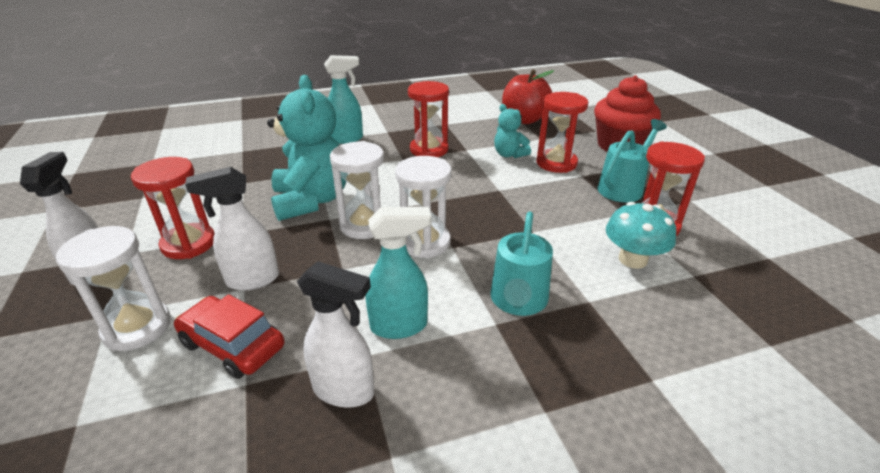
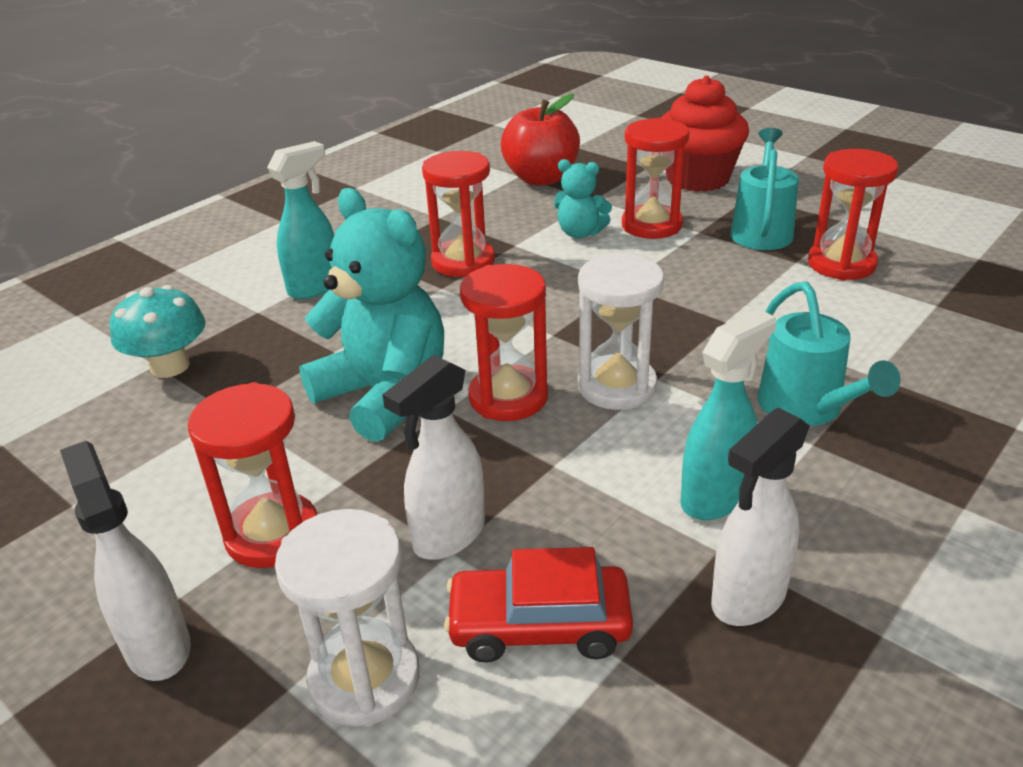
camera: 30 degrees left, 0 degrees up
white spray bottle [297,261,375,408] -> white spray bottle turned 150 degrees clockwise [711,408,810,626]
white hourglass [330,141,384,239] -> red hourglass [460,264,548,421]
turquoise mushroom [606,202,676,269] -> turquoise mushroom moved to [110,285,206,378]

